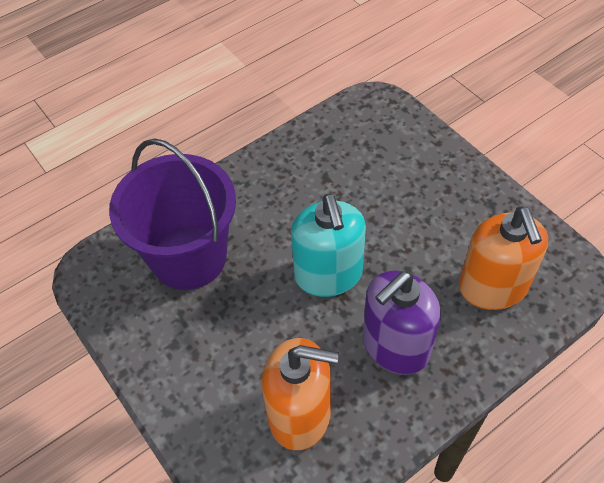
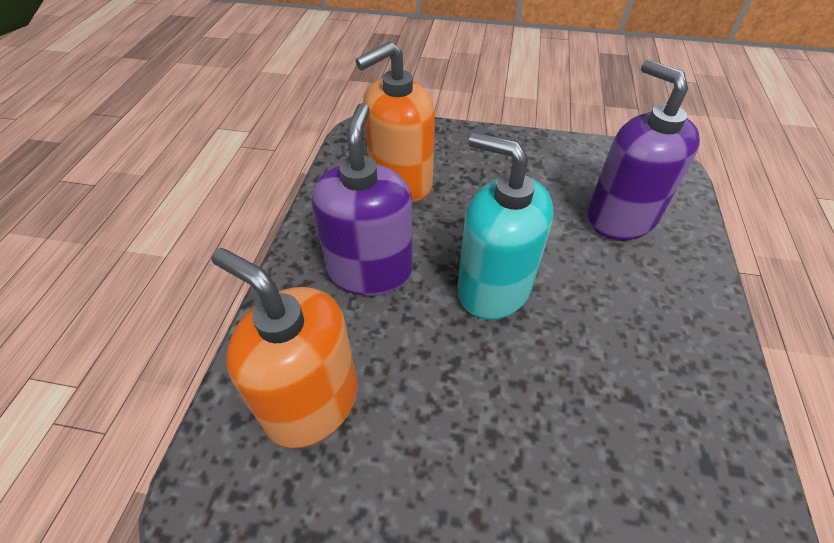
camera: 135 degrees right, 5 degrees down
purple bucket [109,138,236,290] -> purple soap dispenser [587,60,700,240]

